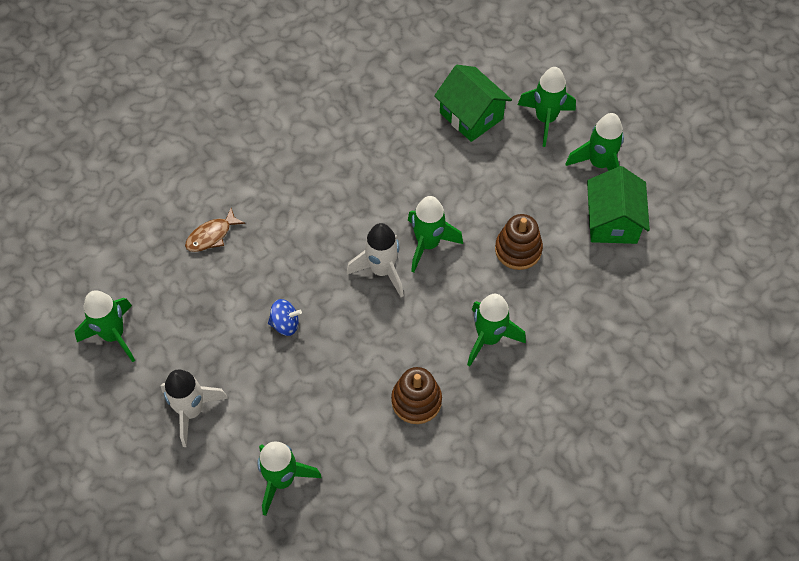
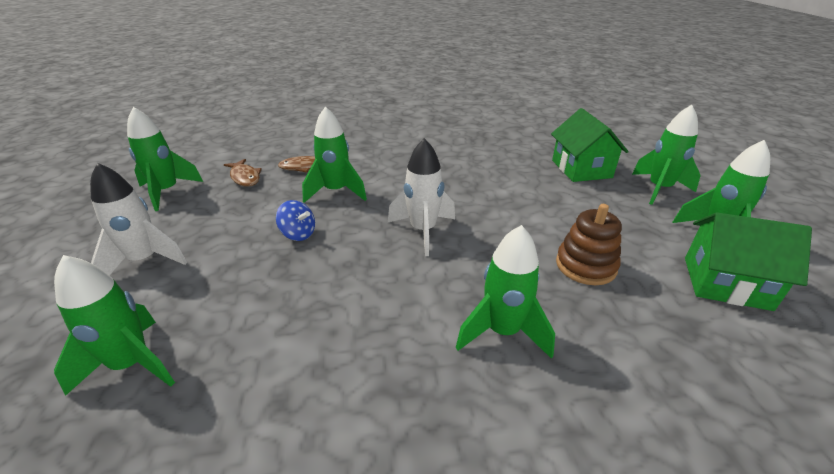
camera: 30 degrees right, 25 degrees down
brown stacking toy [391,367,442,424] -> none
green rocket [408,196,463,272] -> green rocket moved to [302,106,367,203]
green house [587,166,650,244] -> green house turned 75 degrees clockwise [685,212,812,311]
none -> brown fish [224,159,262,187]

